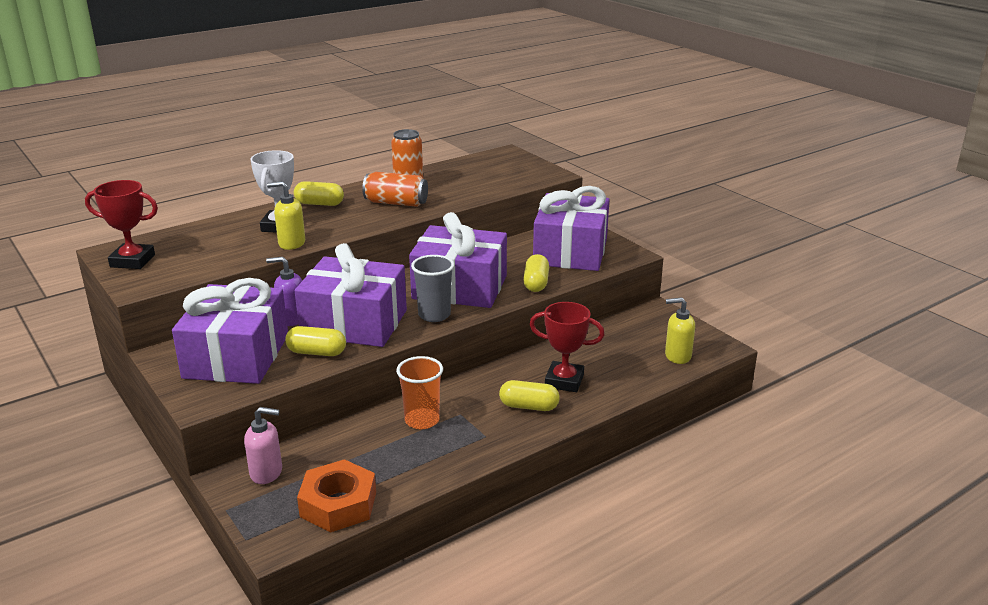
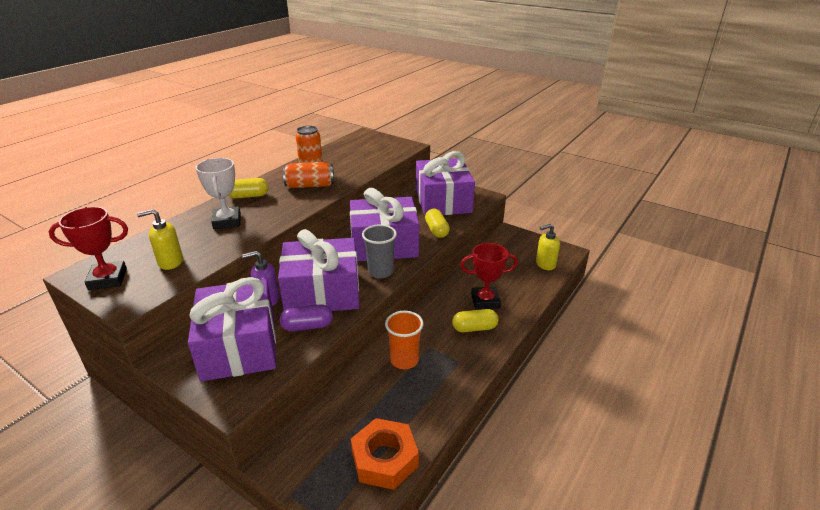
camera: 20 degrees left, 5 degrees up
pink soap dispenser [244,407,282,484] -> none
yellow soap dispenser [267,181,305,250] -> yellow soap dispenser moved to [137,209,183,270]
yellow capsule [285,326,346,356] -> purple capsule [280,304,333,331]

